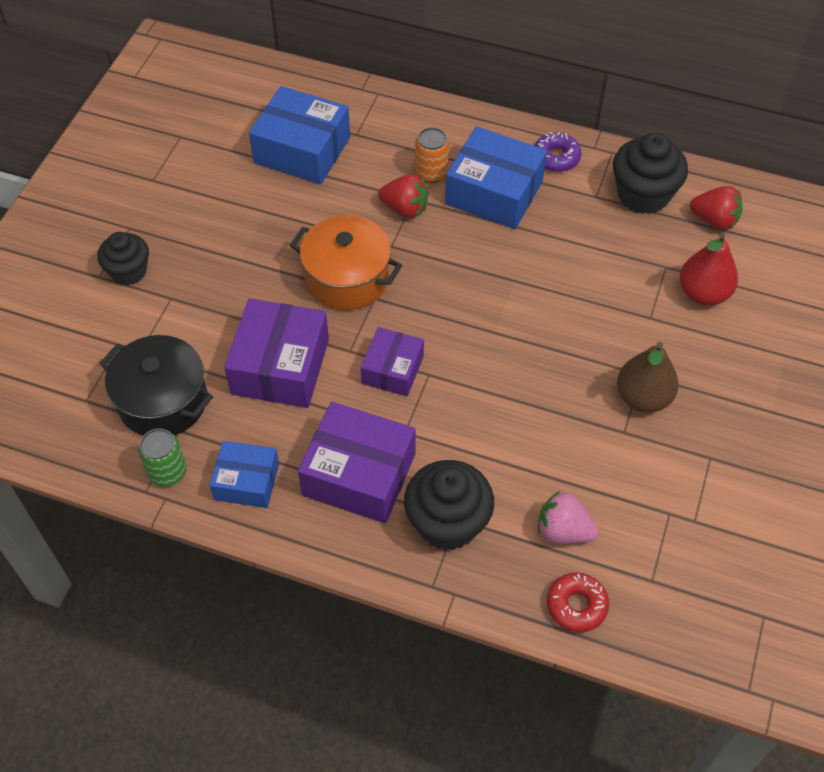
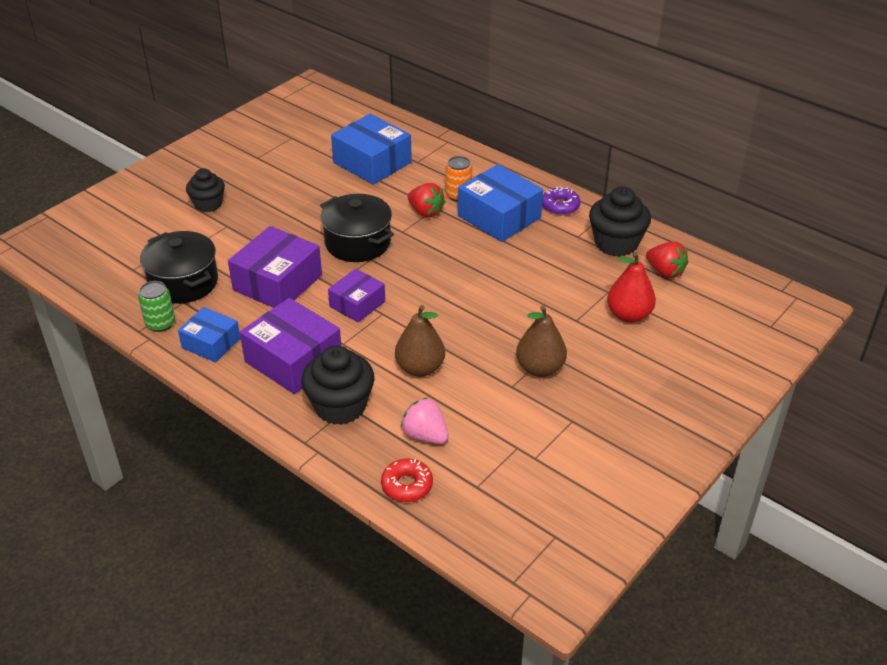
camera: 20 degrees right, 15 degrees down
orange pot [290,215,402,311] -> black pot [320,194,394,262]
none -> brown pear [395,305,445,377]

